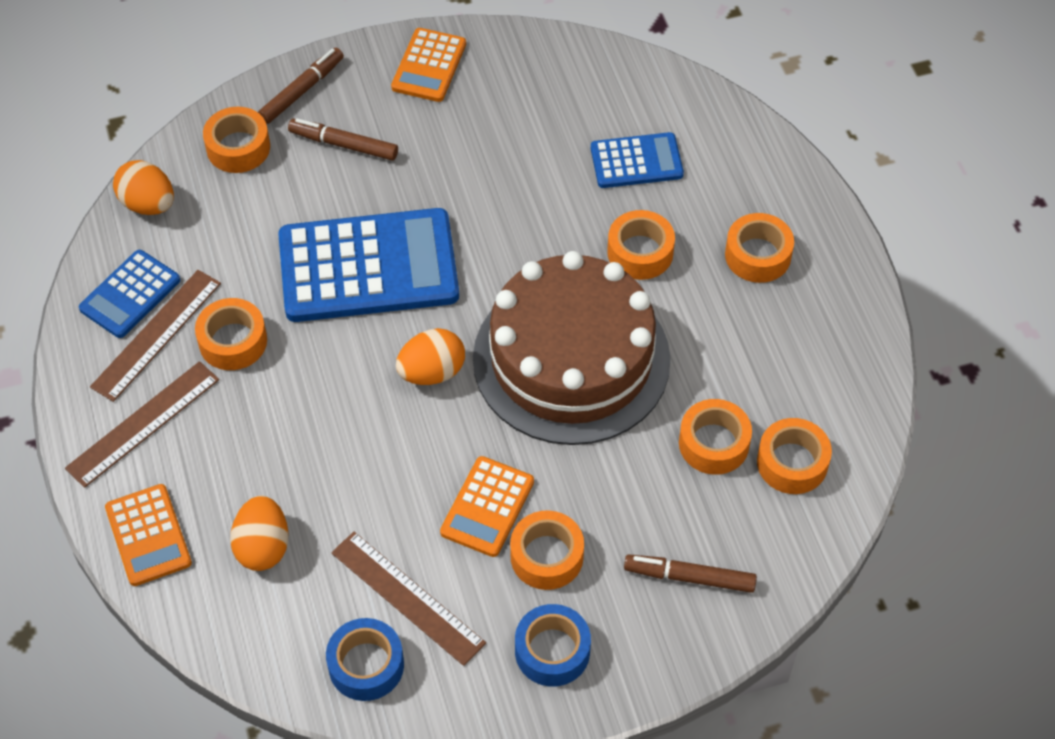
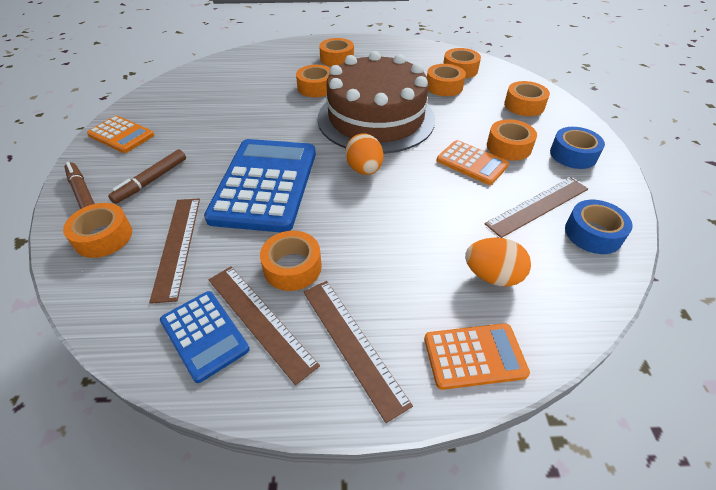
camera: 75 degrees left, 10 degrees down
orange egg [113,160,174,215] -> none
blue calculator [591,132,684,188] -> none
brown marker [624,554,757,593] -> orange tape [504,81,550,116]
none -> brown ruler [149,198,200,304]

